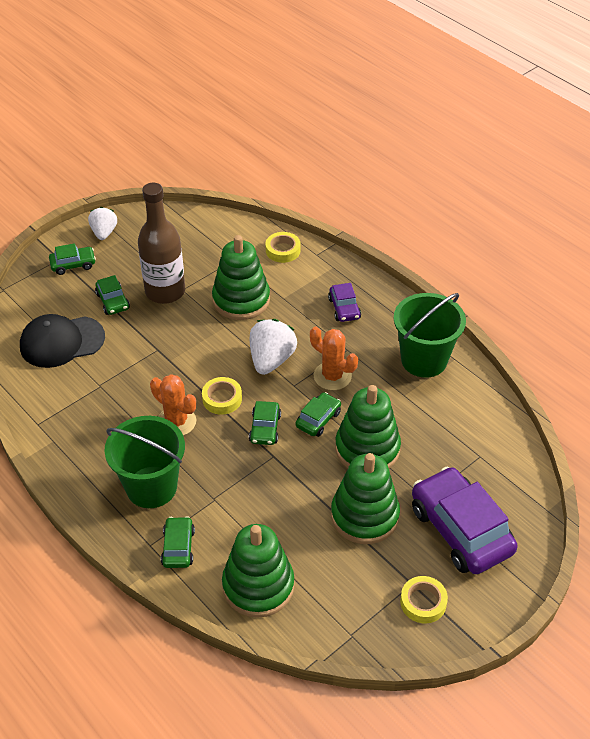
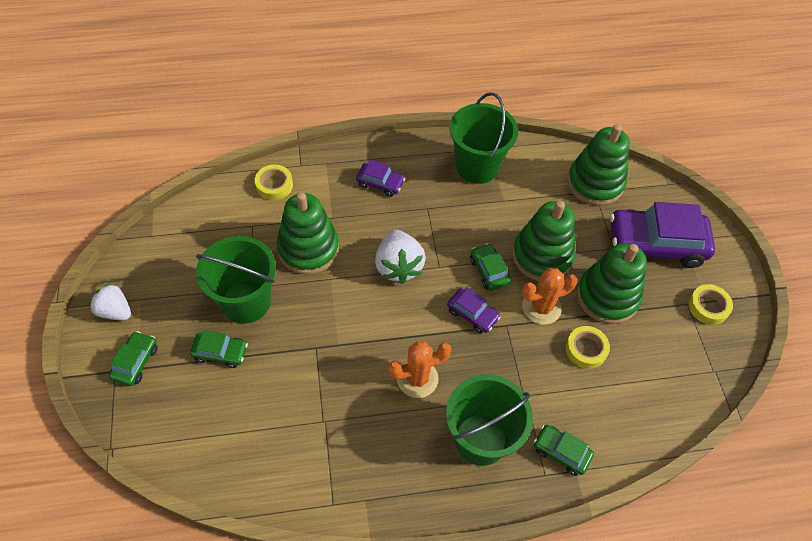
camera: 60 degrees left, 10 degrees up
black cap [20,314,105,368] -> none
brown bottle [138,183,185,304] -> green bucket [196,236,276,324]
yellow tape [202,377,242,415] -> yellow tape moved to [566,326,610,369]
green stacking toy [222,524,294,618] -> green stacking toy moved to [567,124,630,206]
green car [249,401,281,445] -> purple car [447,288,501,334]
white strawberry [250,319,297,375] -> white strawberry turned 150 degrees counterclockwise [375,230,426,284]
orange cactus [310,326,358,390] -> orange cactus moved to [522,268,578,325]

